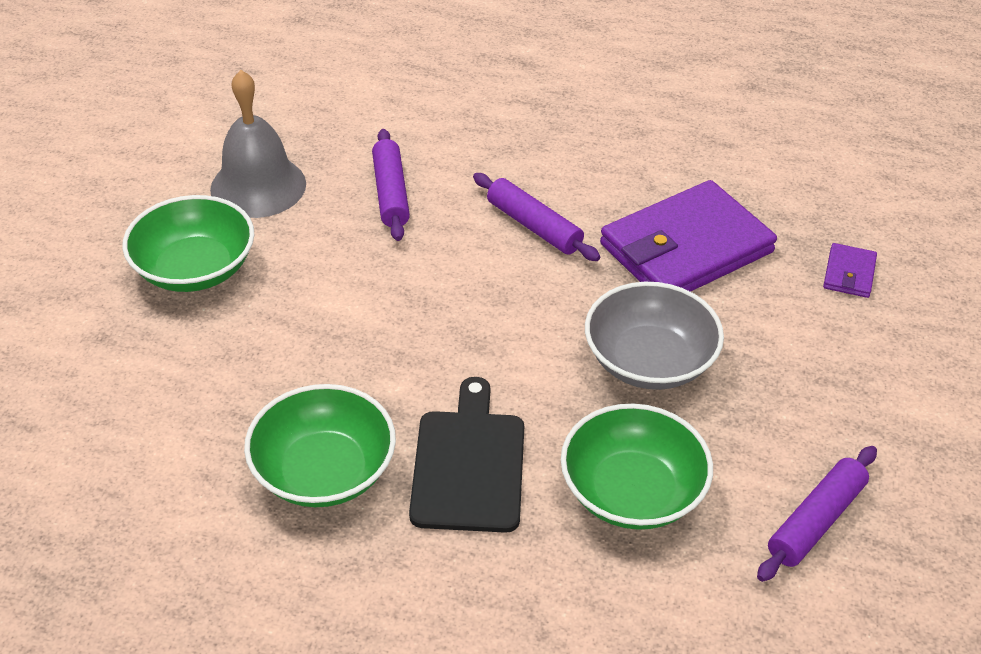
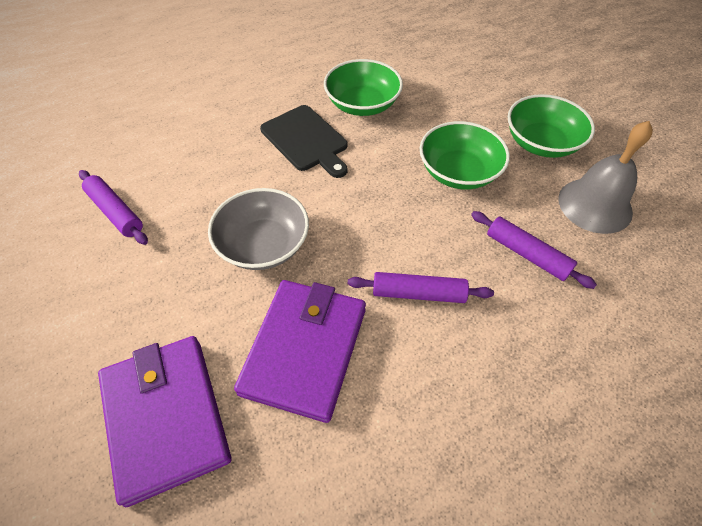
camera: 140 degrees right, 10 degrees up
green bowl [561,404,713,530] -> green bowl moved to [420,121,510,189]
purple rolling pin [757,446,877,582] -> purple rolling pin turned 45 degrees counterclockwise [79,170,148,245]
purple wallet [823,243,877,298] -> purple wallet [98,336,231,507], size x2.37

